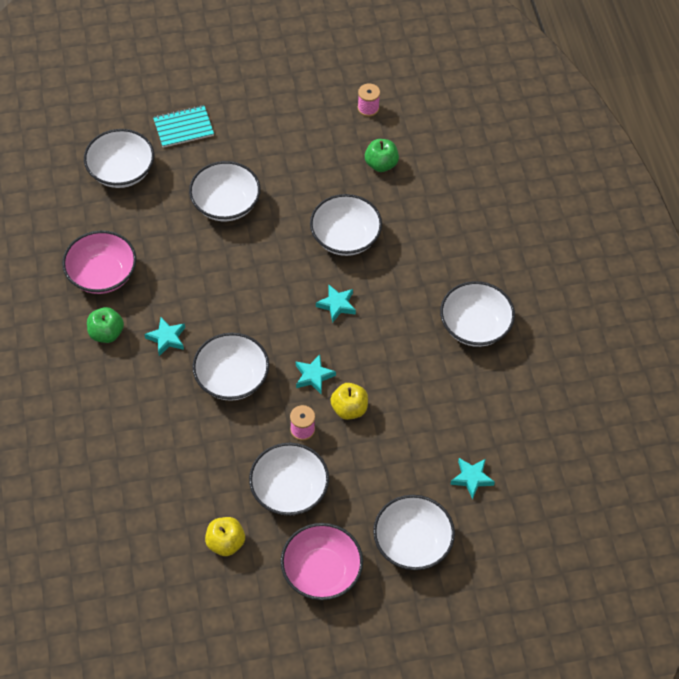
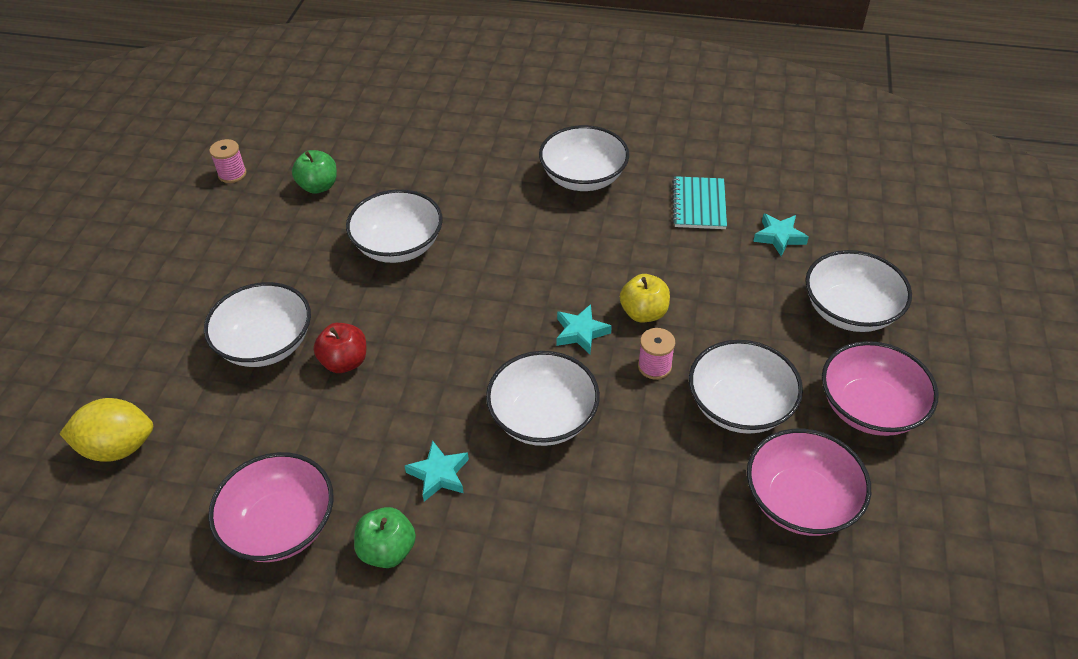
camera: 65 degrees left, 10 degrees down
white bowl [84,129,154,188] -> yellow lemon [59,398,153,462]
turquoise notebook [153,105,214,148] -> turquoise notebook moved to [672,176,727,229]
yellow apple [205,517,245,556] -> pink bowl [747,429,871,536]
turquoise star [316,284,356,323] -> none
none -> red apple [313,323,366,373]

